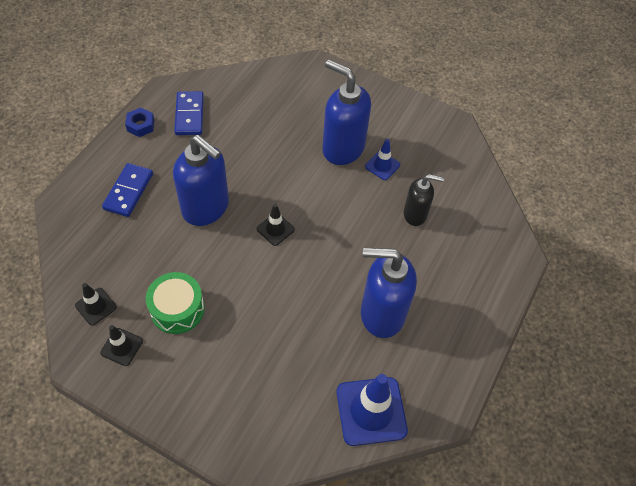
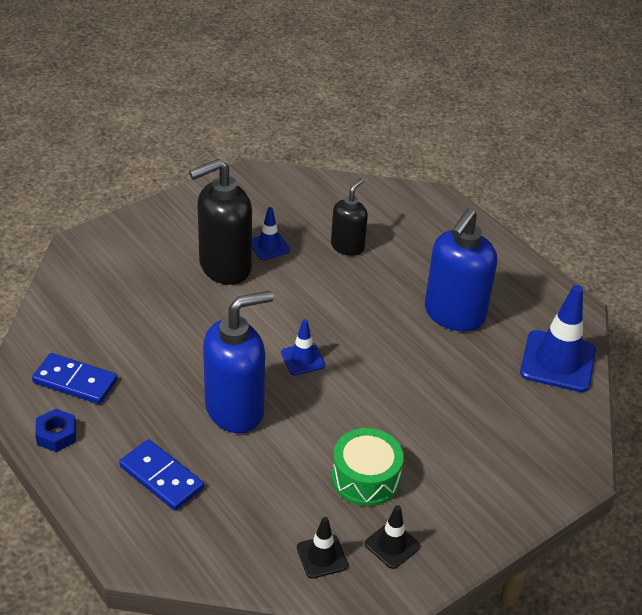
camera: 65 degrees left, 15 degrees down
black traffic cone [257,204,295,246] -> blue traffic cone [281,319,326,376]
blue soap dispenser [322,60,371,165] -> black soap dispenser [189,158,252,285]

